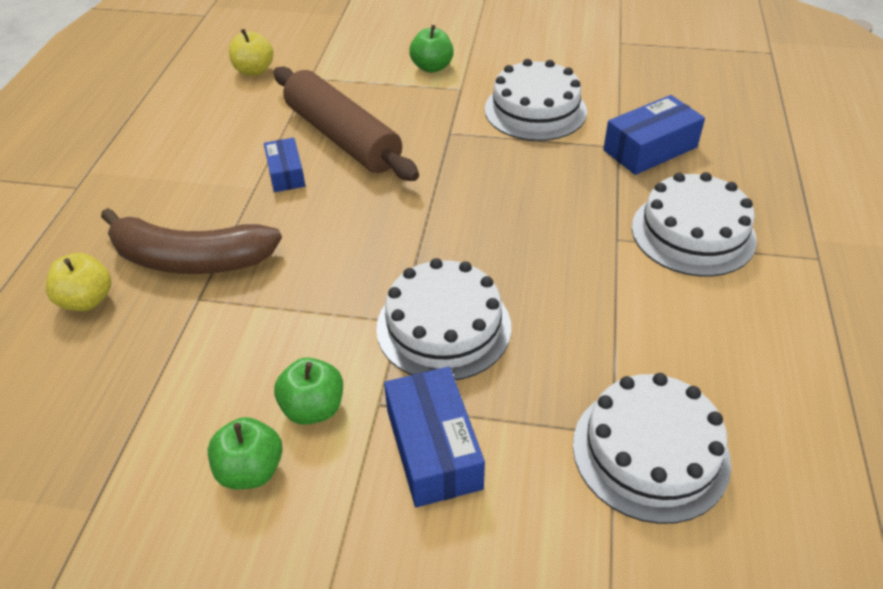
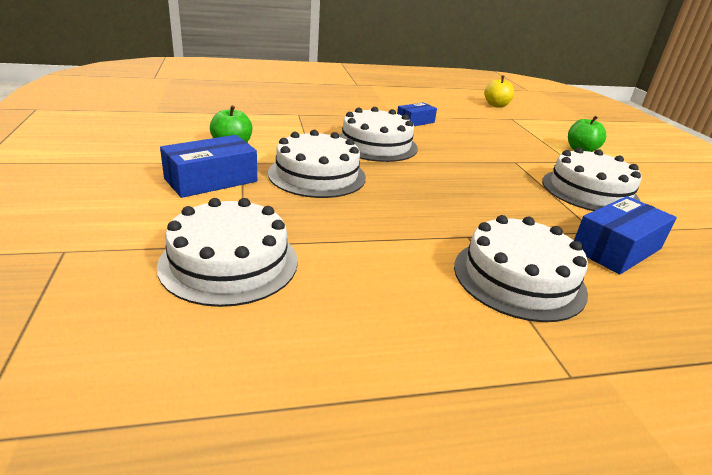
camera: 65 degrees right, 15 degrees down
yellow apple [46,253,111,311] -> none
brown banana [101,208,282,274] -> none
green apple [208,417,283,489] -> none
brown rolling pin [274,67,419,181] -> none
blue box [603,95,705,175] -> blue box turned 75 degrees counterclockwise [574,196,677,275]
none -> white cake [339,107,418,162]

